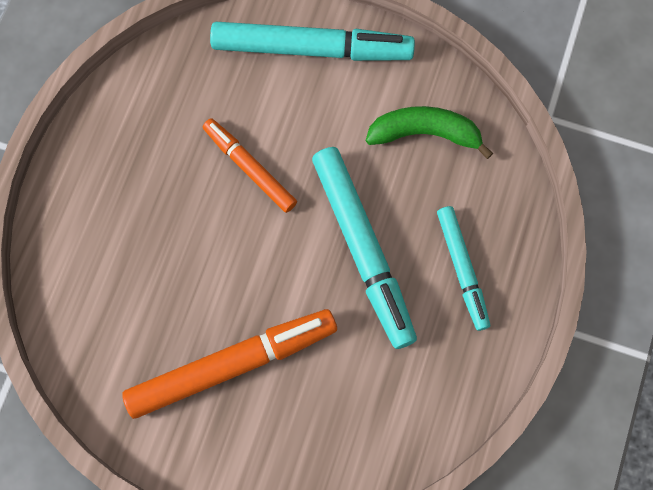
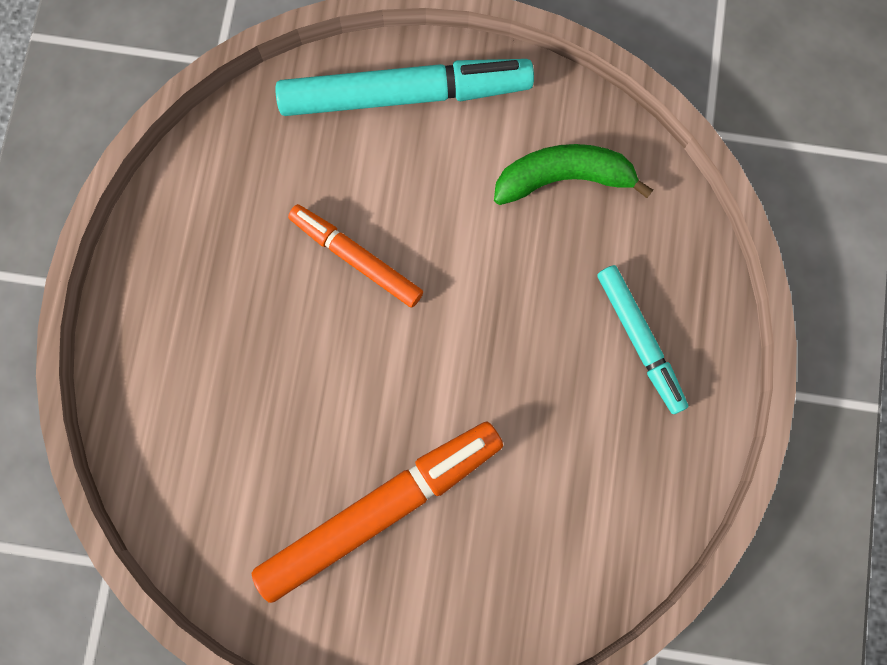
camera: 10 degrees left, 5 degrees up
turquoise marker [312,147,417,349] -> none

